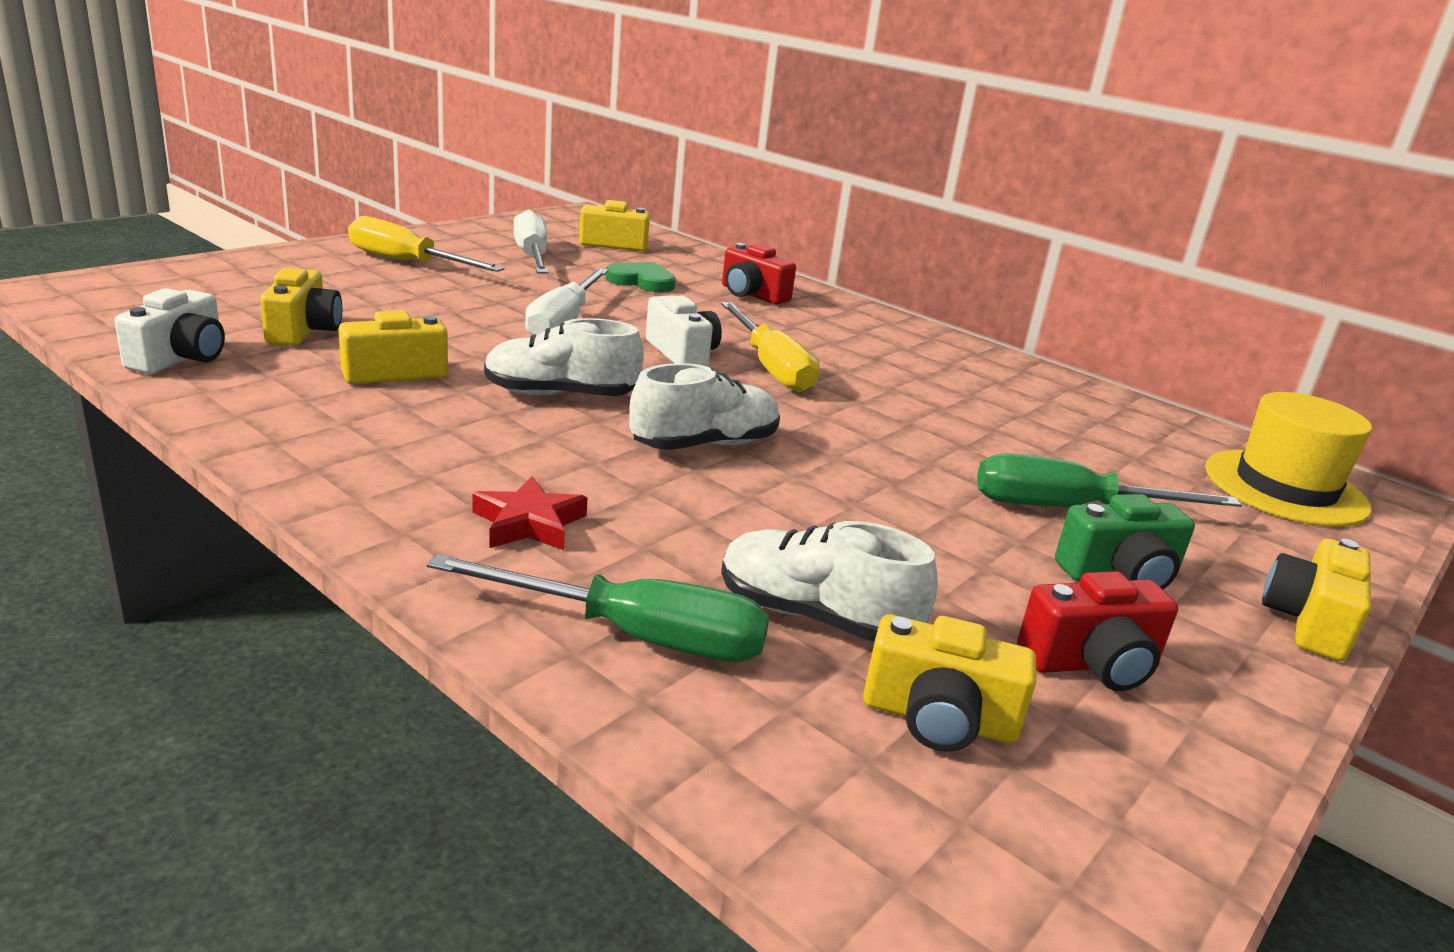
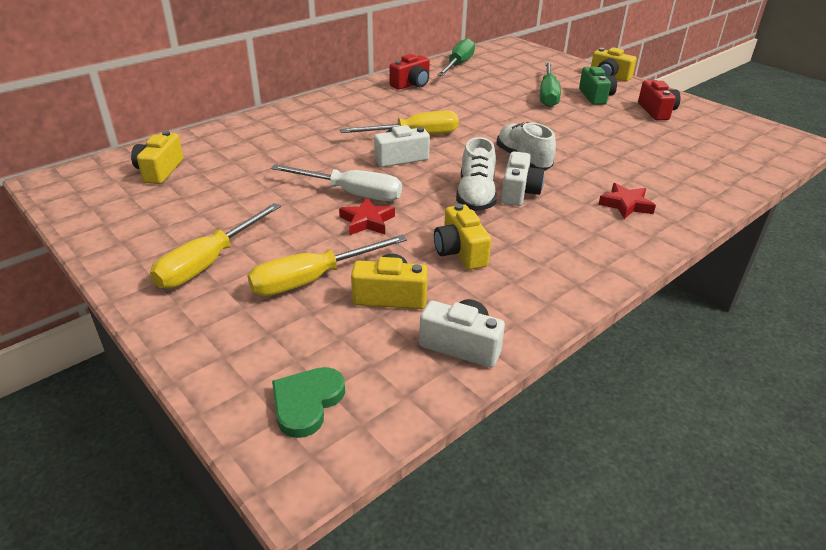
camera: 80 degrees left, 10 degrees up
green screwdriver [427,554,769,662] -> green screwdriver moved to [437,38,475,76]
white screwdriver [514,210,548,274] -> none
green heart [605,262,676,292] -> green heart moved to [272,367,345,438]
white shoe [721,521,937,642] -> none
red camera [722,243,796,305] -> red camera moved to [389,54,430,90]
yellow camera [863,615,1036,752] -> none
yellow hat [1205,392,1372,527] -> none
none -> yellow screwdriver [247,235,407,296]
none -> red star [339,198,395,235]
none -> white camera [501,151,545,206]

